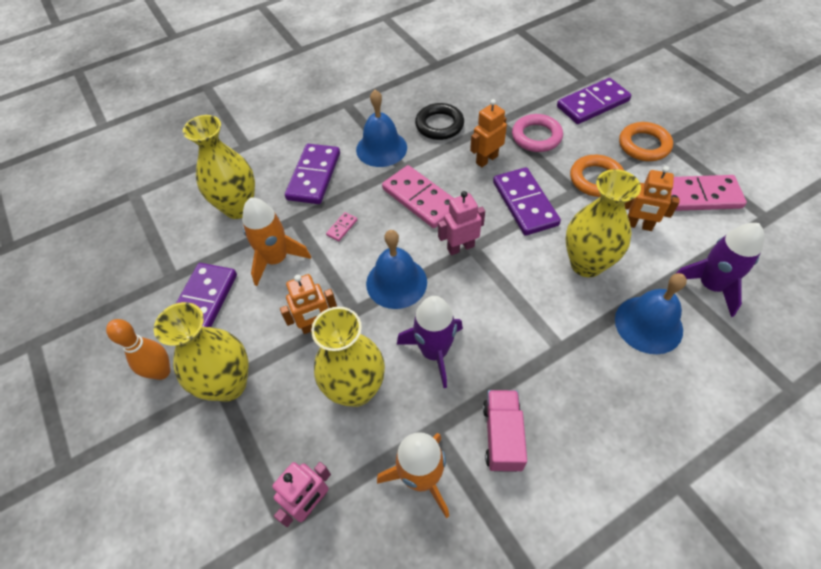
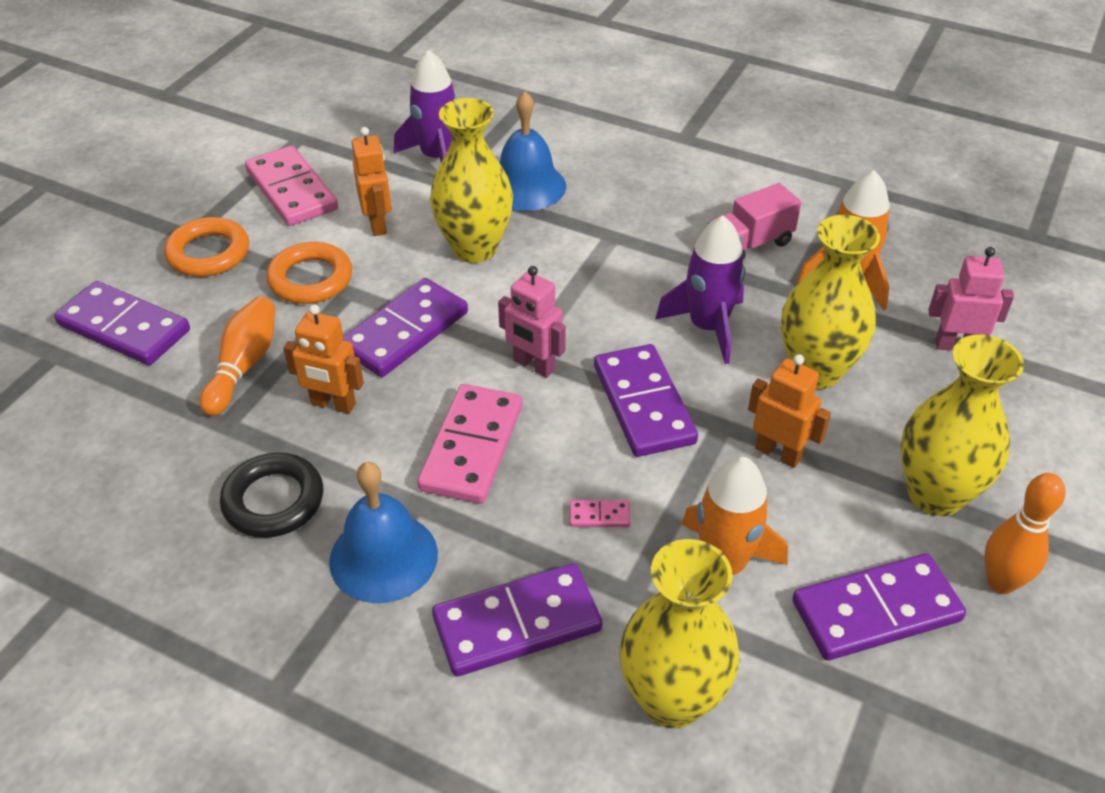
camera: 125 degrees left, 10 degrees down
blue bell [366,230,427,309] -> purple domino [594,344,698,457]
pink ring [512,114,563,152] -> orange bowling pin [200,296,275,416]

